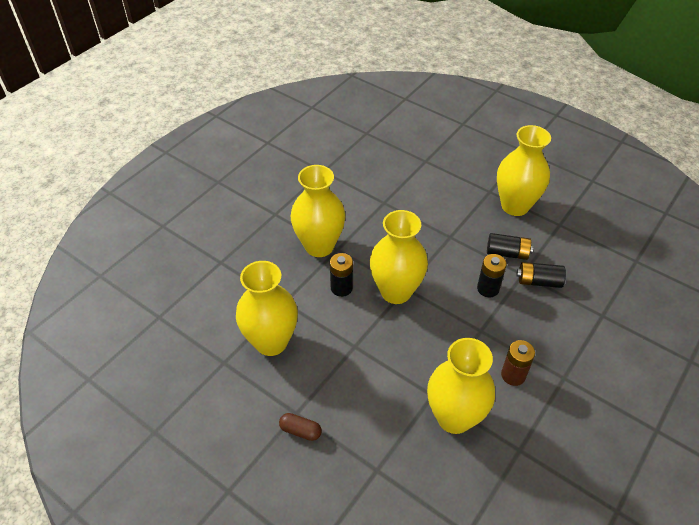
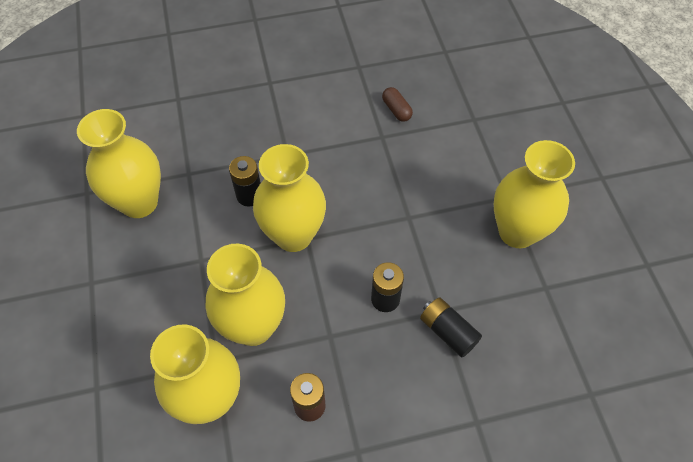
camera: 40 degrees right, 10 degrees up
brown capsule [279,413,322,441] -> brown capsule moved to [382,87,413,122]
yellow vase [291,165,346,257] -> yellow vase moved to [206,244,285,346]
black battery [487,233,533,260] -> none

